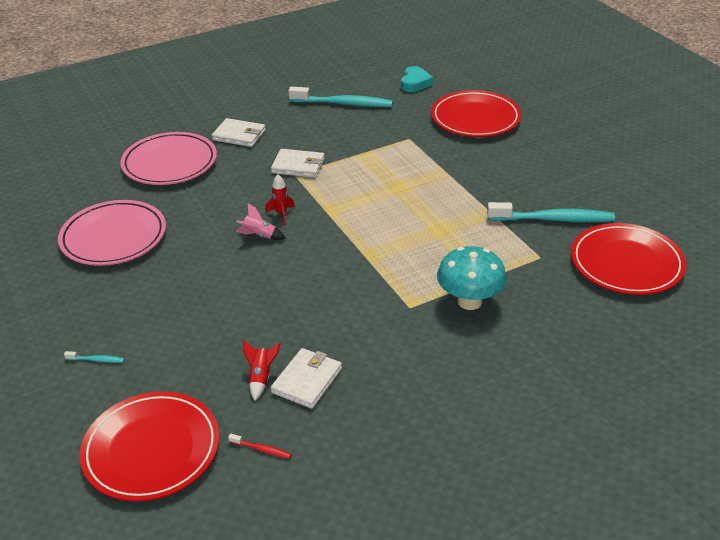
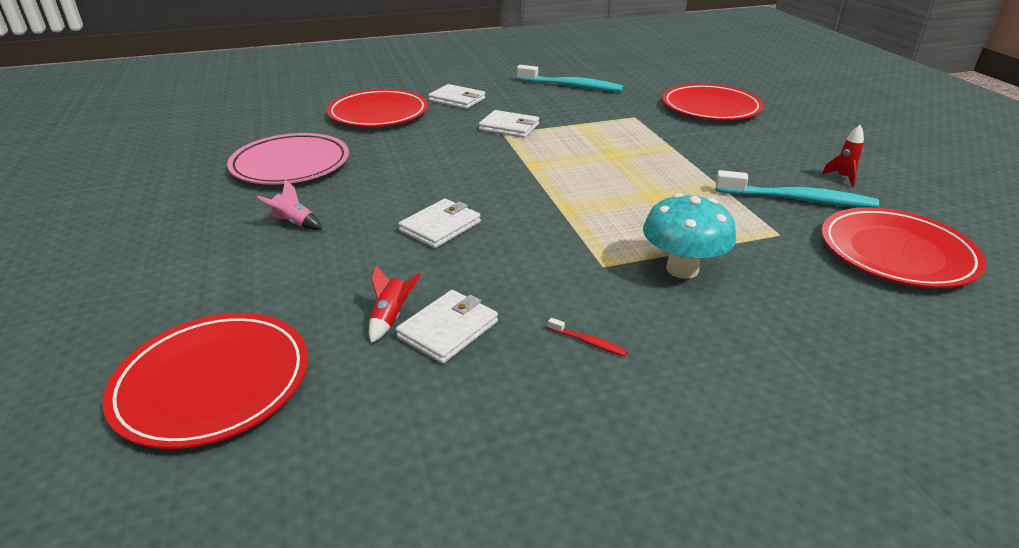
camera: 10 degrees right, 5 degrees down
turquoise toothbrush [64,351,125,363] -> none
pink plate [120,132,217,185] -> red plate [327,89,428,127]
red toothbrush [228,433,291,459] -> red toothbrush moved to [548,318,628,356]
pink rocket [236,203,286,240] -> pink rocket moved to [257,180,322,230]
red rocket [265,175,295,224] -> red rocket moved to [821,125,864,188]
turquoise heart [401,66,433,92] -> none
none -> white wallet [398,199,481,248]

